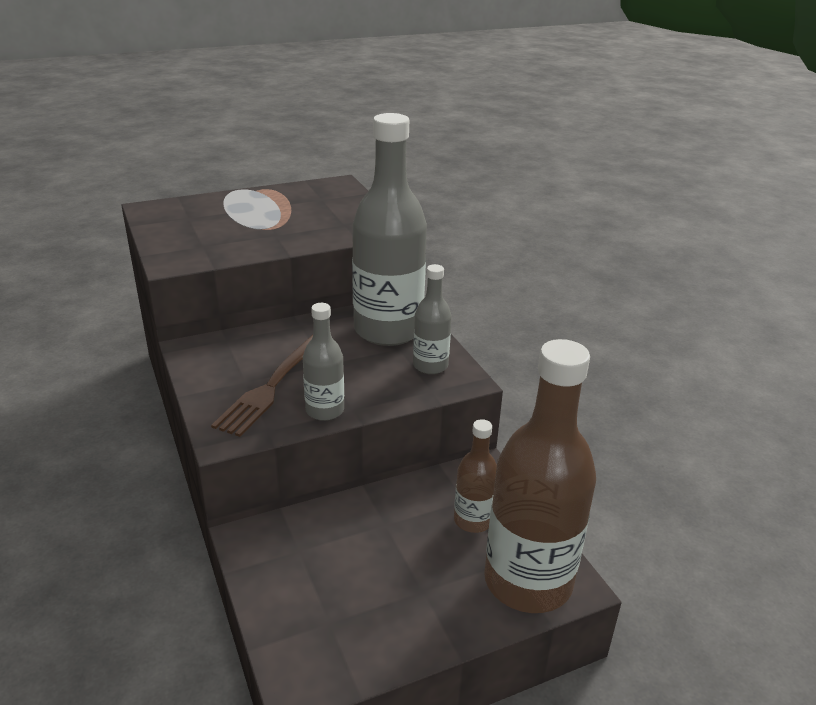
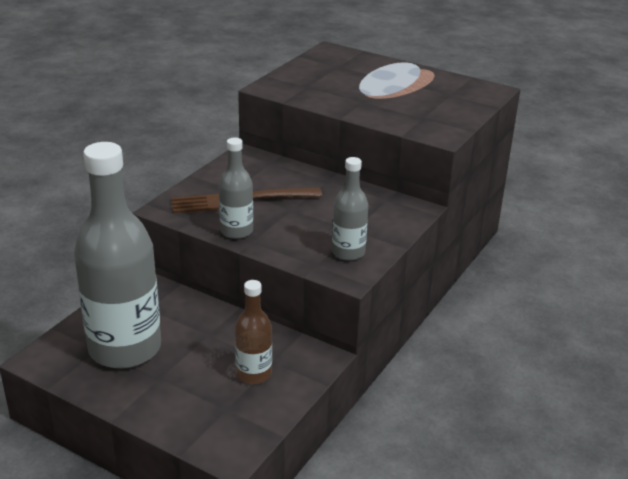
camera: 55 degrees right, 0 degrees up
grey bottle [352,113,427,346] -> grey bottle moved to [74,142,161,369]
brown bottle [484,339,596,613] -> none

